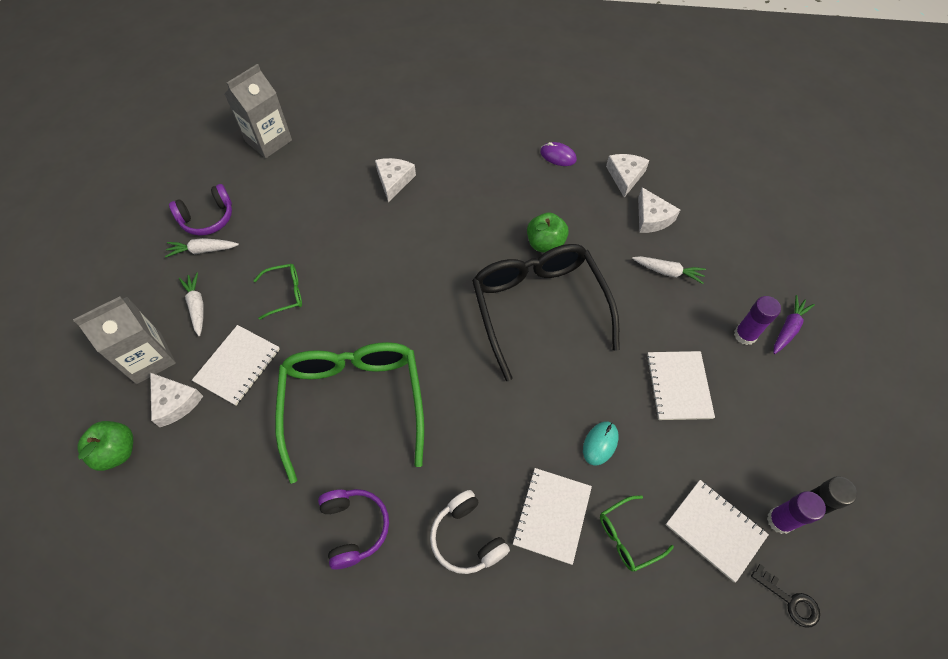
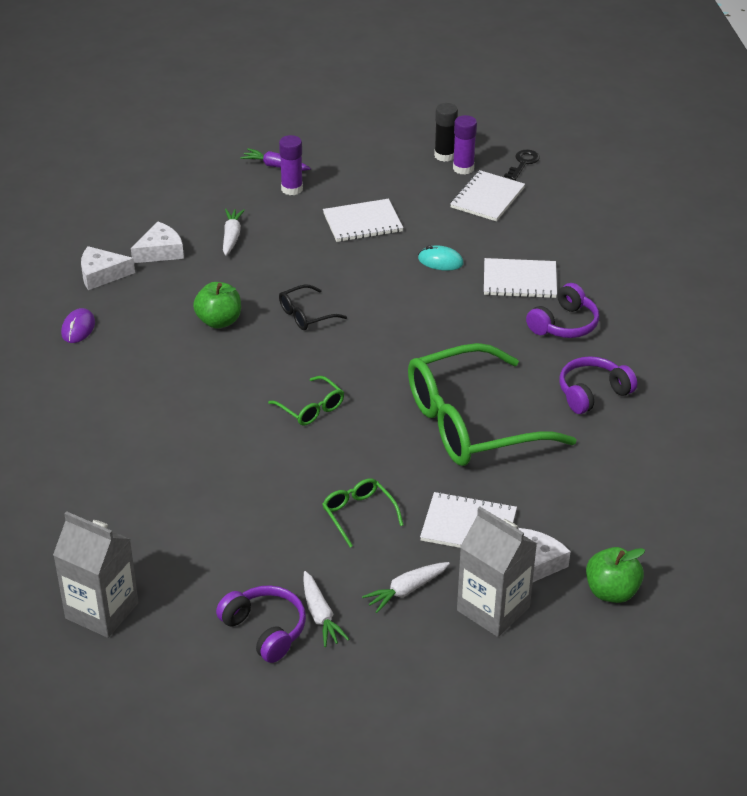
camera: 105 degrees left, 20 degrees down
white cheese [375,158,416,202] -> none
white headphones [430,490,510,574] -> purple headphones [526,283,599,338]
black glasses [472,244,620,381] -> black glasses [279,284,347,330], size x0.42
green glasses [600,495,674,571] -> green glasses moved to [268,376,344,426]

